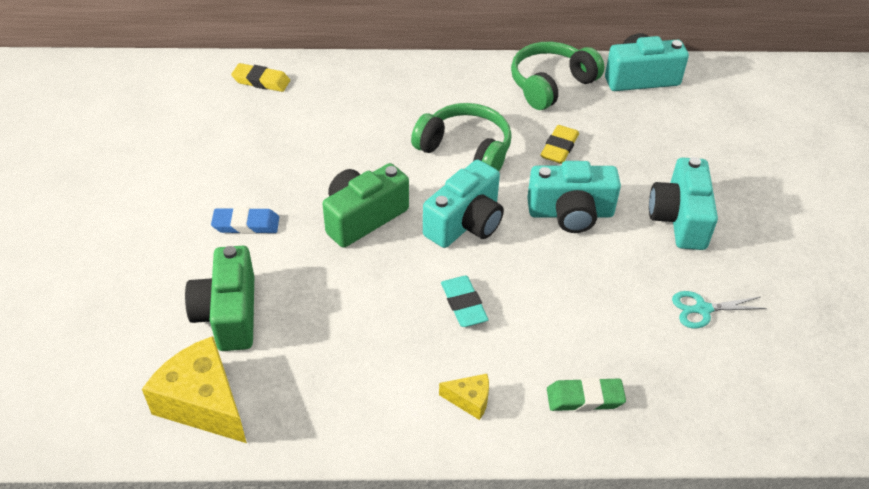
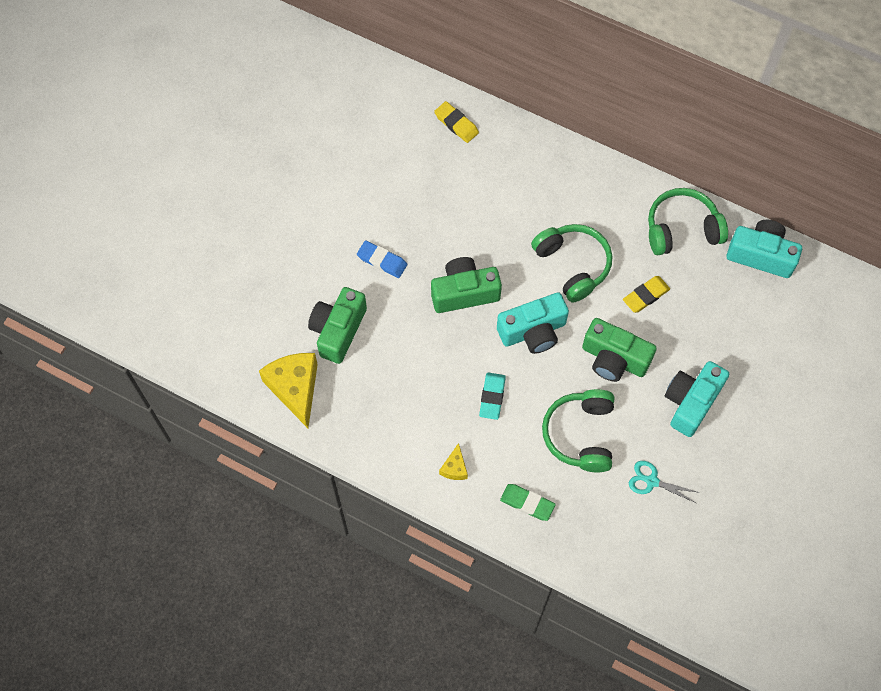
camera: 30 degrees right, 20 degrees up
yellow cheese [439,374,489,420] -> yellow cheese turned 60 degrees clockwise [439,443,468,480]
turquoise camera [527,161,621,233] -> green camera [582,318,657,382]
none -> green headphones [542,389,614,472]

